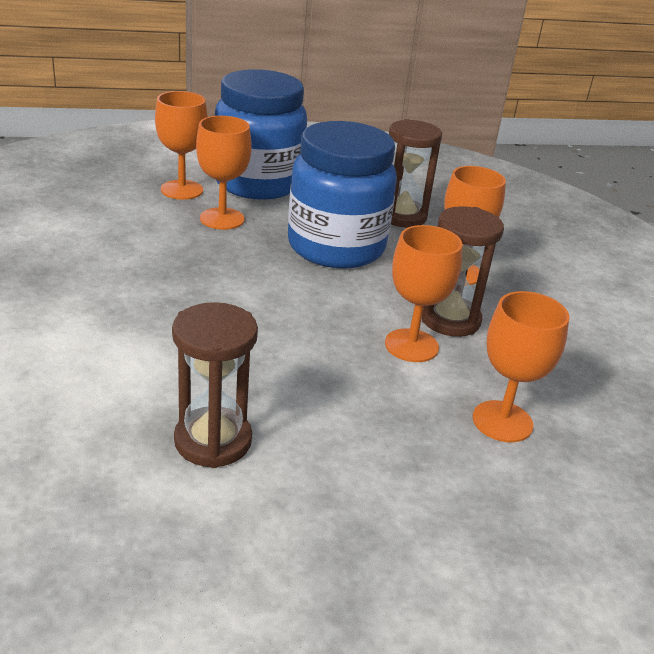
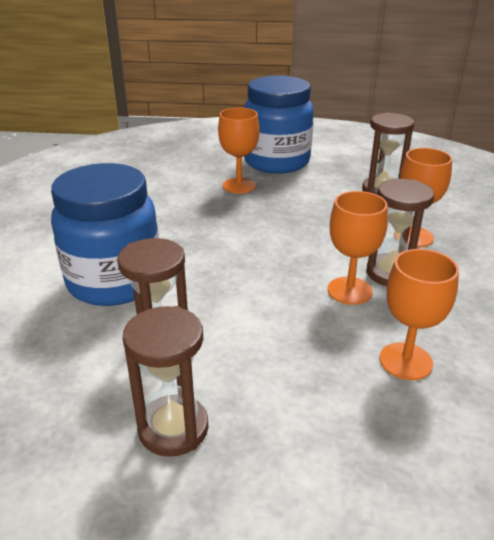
camera: 20 degrees right, 0 degrees up
orange goblet [155,91,208,200] -> none
blue jar [288,121,397,269] -> blue jar moved to [51,163,159,306]
none -> brown hourglass [123,306,208,457]

